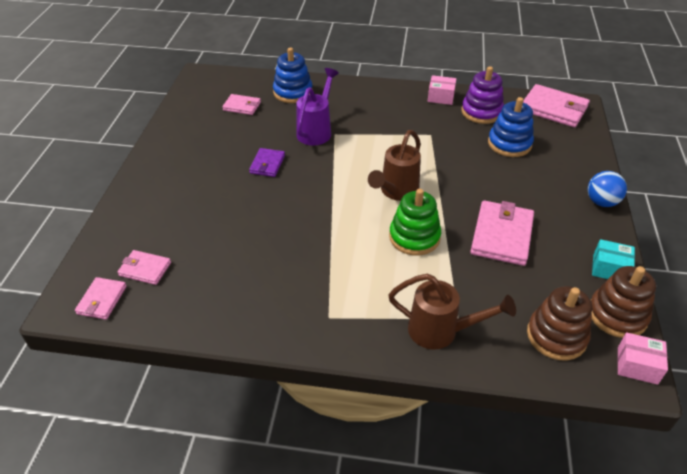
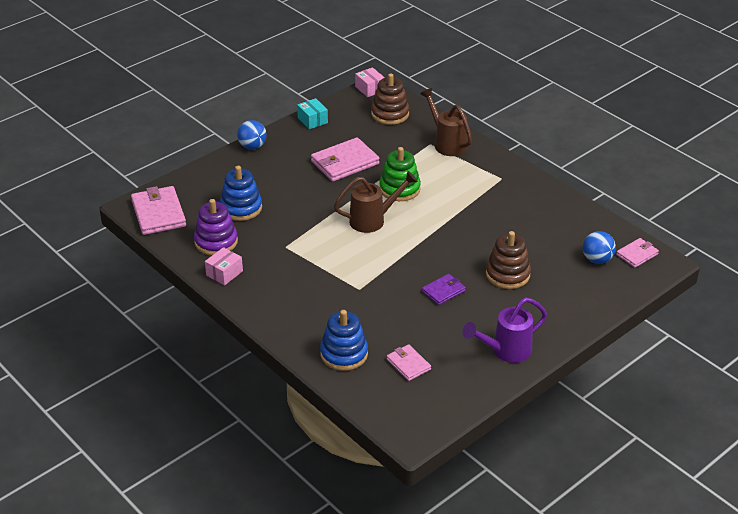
camera: 140 degrees left, 5 degrees down
pink wallet [118,250,171,285] -> blue ball [583,231,616,264]
purple watering can [296,68,339,145] -> purple watering can moved to [462,297,547,363]
pink box [428,75,456,105] -> pink box turned 75 degrees clockwise [205,247,243,285]
brown stacking toy [591,266,656,338] -> brown stacking toy moved to [486,231,531,289]

